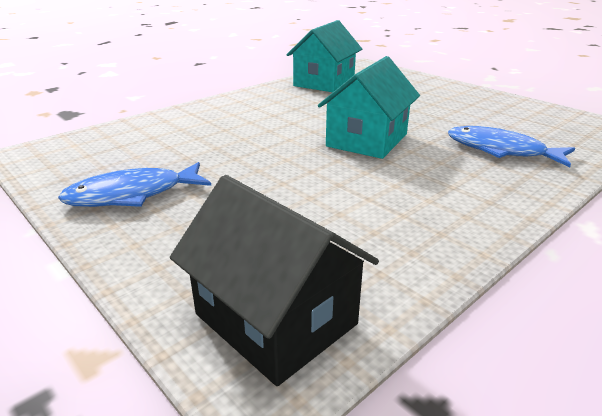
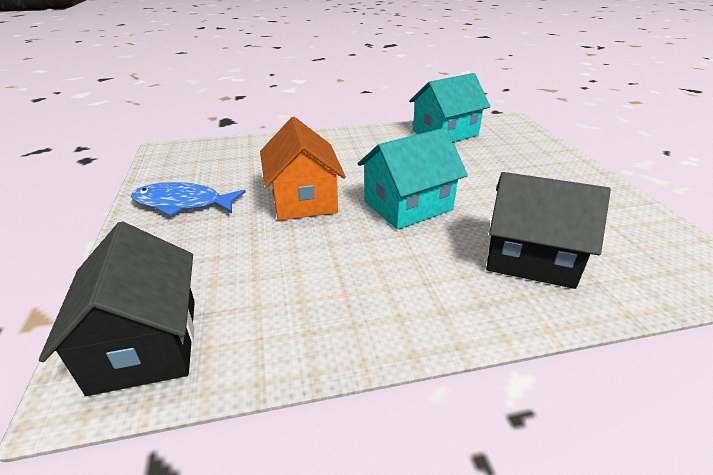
camera: 30 degrees right, 5 degrees up
blue fish [448,126,575,167] -> black house [486,172,611,289]
none -> orange house [260,117,346,220]

